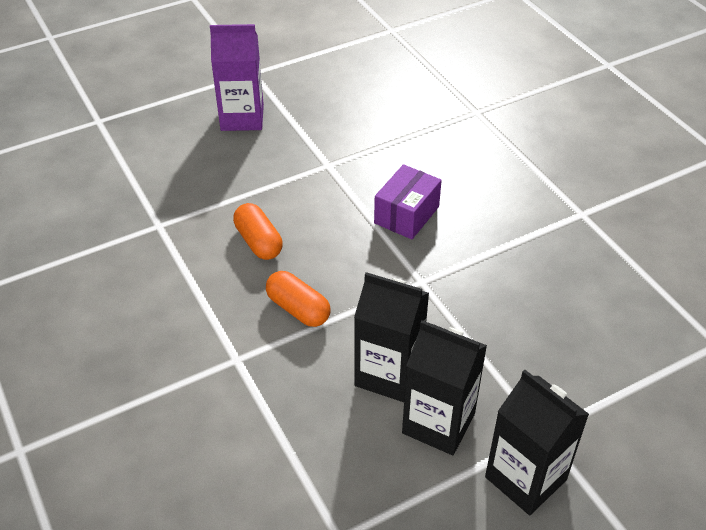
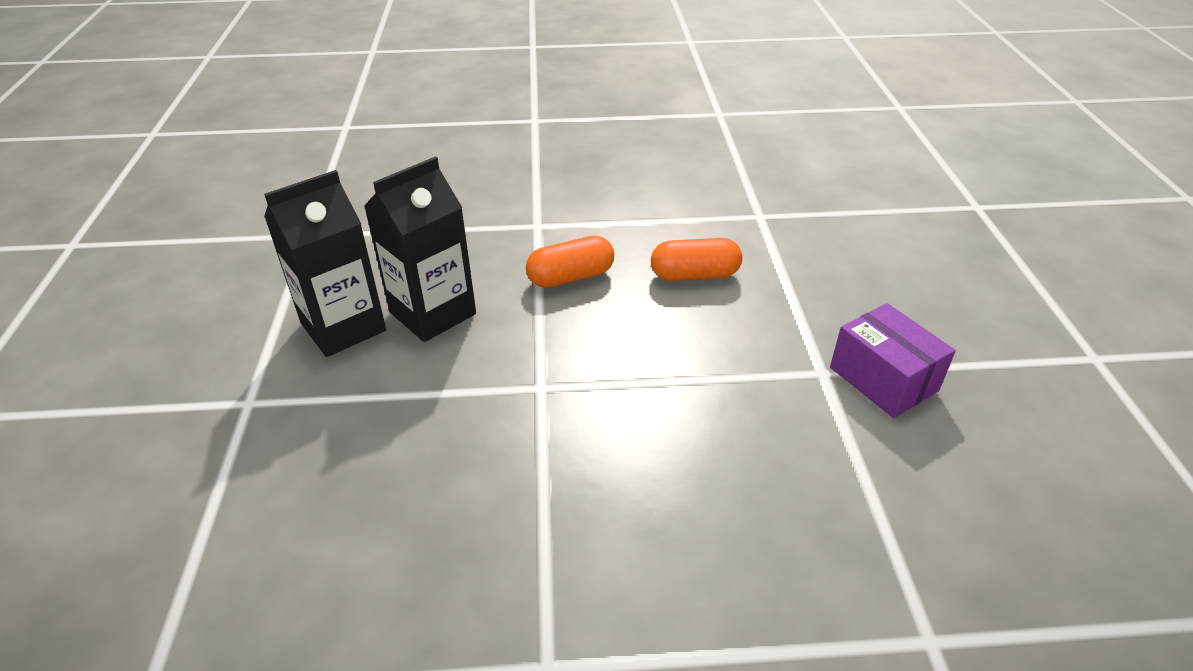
camera: 115 degrees right, 5 degrees down
purple carton [210,24,264,131] -> none
purple box [374,164,442,239] -> purple box moved to [830,303,956,418]
black carton [485,370,589,515] -> none

